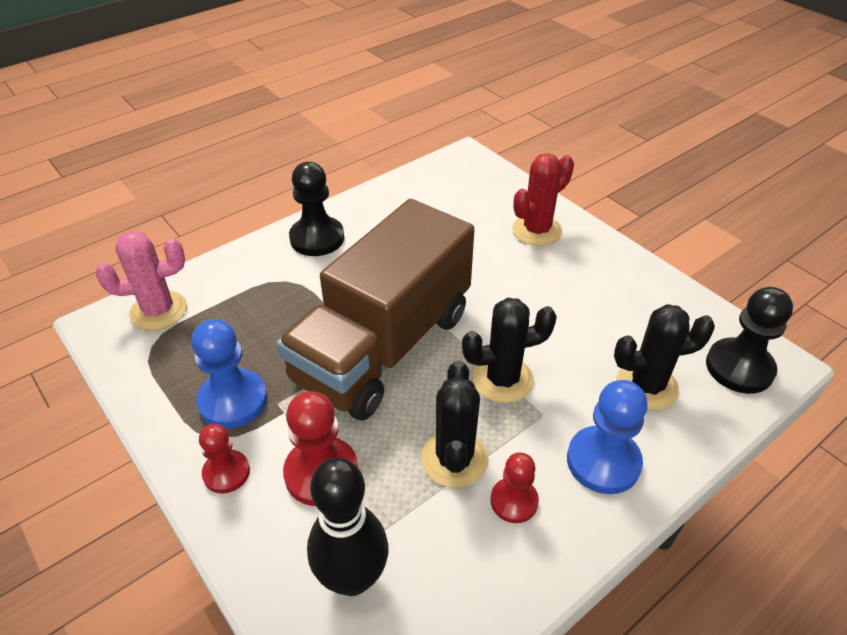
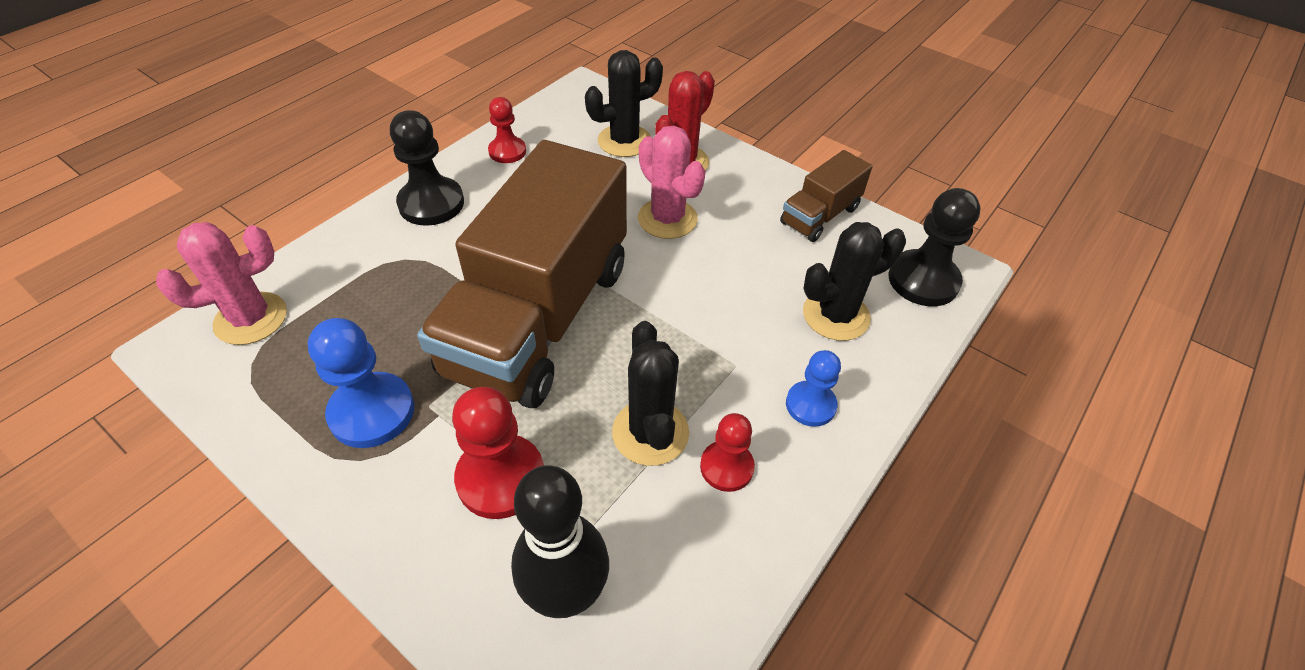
camera: 15 degrees left, 5 degrees up
red pawn [199,424,250,493] -> red pawn moved to [488,97,526,163]
black cactus [462,298,557,403] -> black cactus moved to [585,50,663,157]
blue pawn [567,380,648,494] -> blue pawn [786,350,841,427], size x0.62
none -> pink cactus [638,126,706,239]
none -> brown truck [780,150,872,242]

